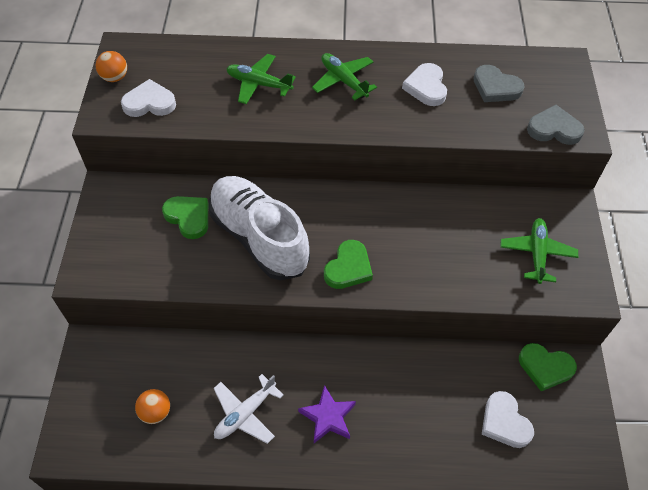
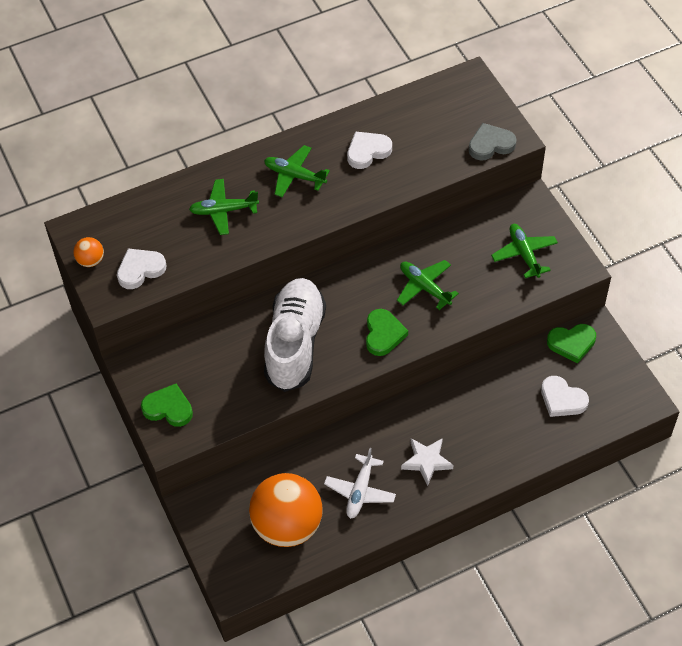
camera: 25 degrees left, 0 degrees up
orange ball [135,389,170,424] -> orange ball [249,473,323,547], size x2.35
green heart [162,196,208,239] -> green heart moved to [141,383,193,427]
white shoe [209,176,310,280] -> white shoe turned 75 degrees clockwise [264,278,326,392]
purple star [298,385,356,443] -> white star [401,438,453,486]
white heart [402,63,447,106] -> white heart turned 90 degrees clockwise [347,131,392,169]
grey heart [473,65,524,102] -> none
none -> green plane [397,260,459,310]

